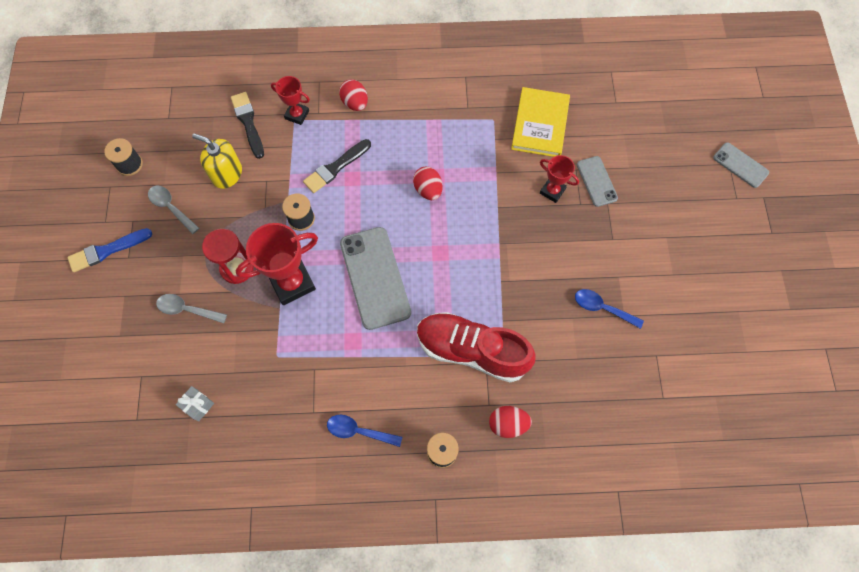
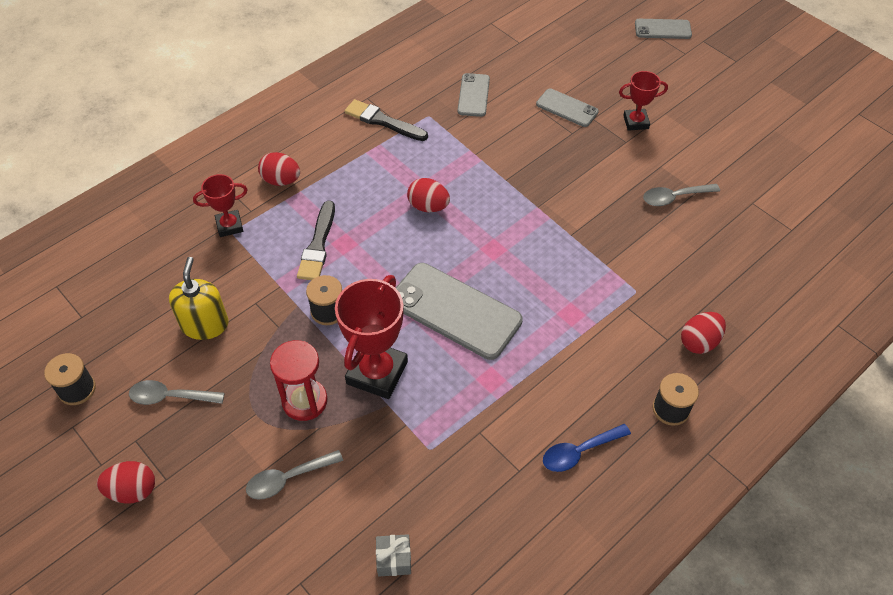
camera: 40 degrees left, 15 degrees down
blue brush [67,228,152,272] -> red egg [97,461,155,504]
yellow soap dispenser [192,133,242,189] -> yellow soap dispenser turned 105 degrees clockwise [169,257,229,340]
black brush [231,92,264,159] -> black brush moved to [345,99,428,141]
red shoe [417,312,536,382] -> none
yellow book [511,87,570,157] -> grey phone [457,73,490,117]
red trophy [540,155,579,203] -> red trophy moved to [619,71,668,131]
blue spoon [575,289,644,329] -> grey spoon [643,184,720,206]

